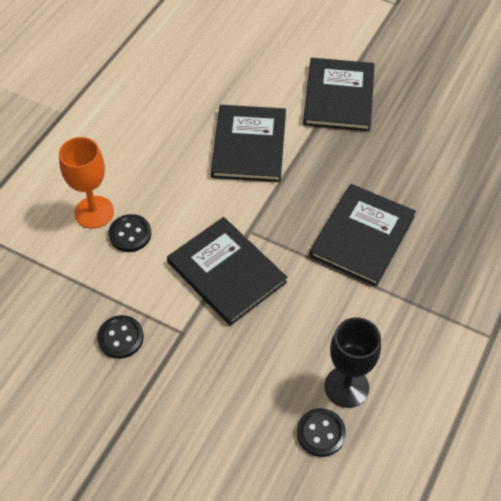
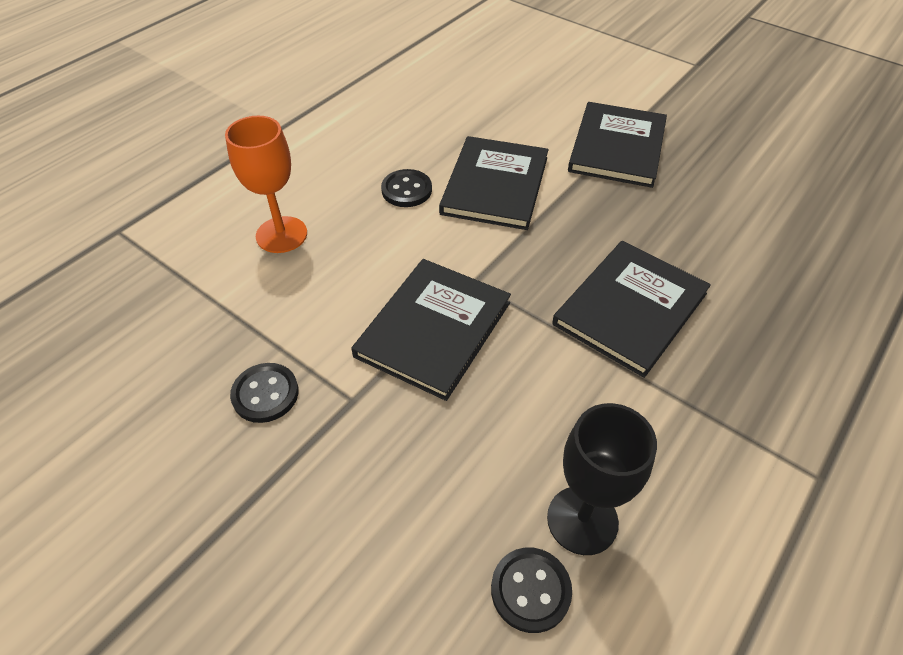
camera: 10 degrees right, 5 degrees down
black button [108,214,151,252] -> black button moved to [381,169,432,207]
black book [167,217,287,326] -> black book turned 60 degrees clockwise [351,259,511,401]

